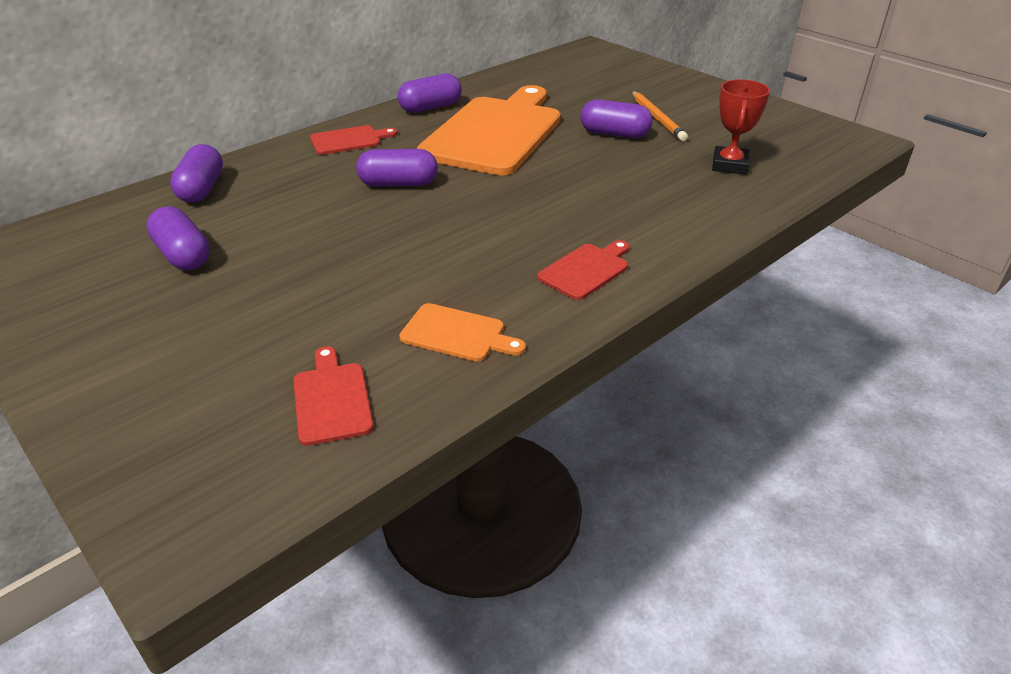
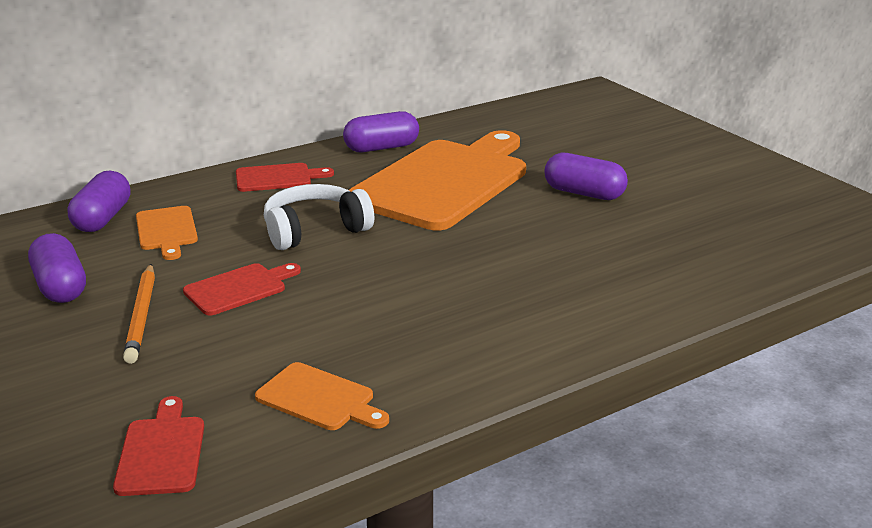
camera: 10 degrees right, 10 degrees down
purple capsule [356,149,438,187] -> white headphones [264,184,374,250]
red cutting board [537,240,630,300] -> red cutting board moved to [183,263,301,315]
orange pencil [632,91,688,141] -> orange pencil moved to [123,264,155,364]
red trophy [712,79,770,175] -> none
none -> orange cutting board [136,206,198,260]

